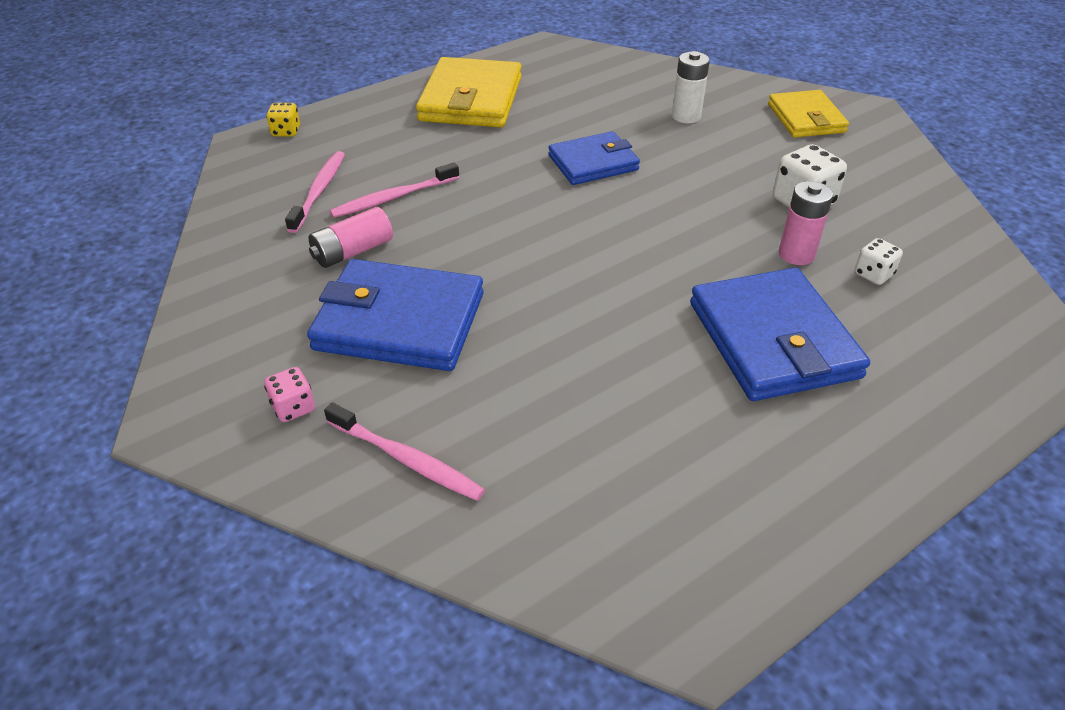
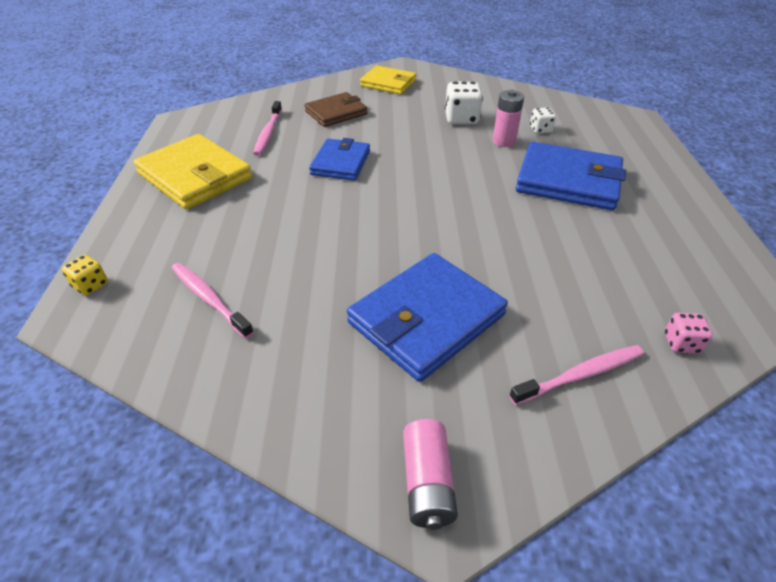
camera: 55 degrees left, 0 degrees up
pink dice [264,367,315,422] -> pink dice moved to [665,313,713,354]
pink battery [309,207,393,268] -> pink battery moved to [403,419,458,530]
pink toothbrush [330,162,459,218] -> pink toothbrush moved to [253,101,282,156]
white battery [672,51,710,123] -> brown wallet [304,92,368,127]

